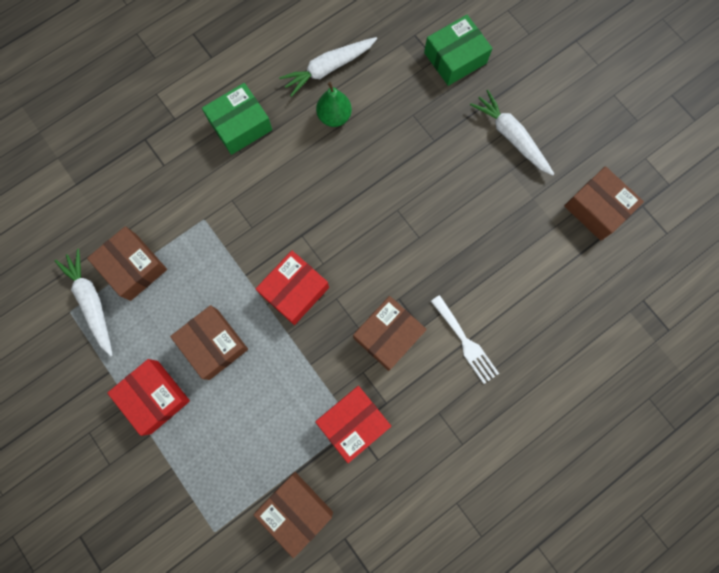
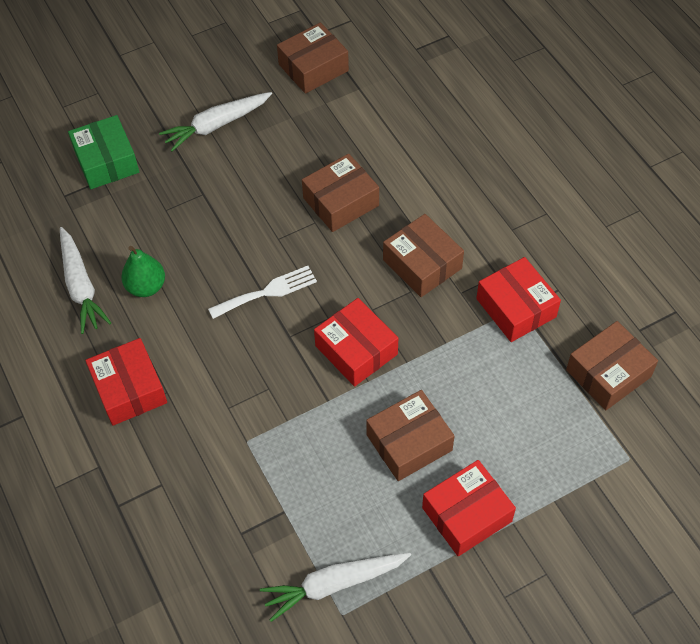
camera: 80 degrees left, 20 degrees down
brown box [87,226,167,301] -> brown box moved to [302,154,379,232]
green box [202,83,272,155] -> red box [85,338,167,426]
white fork [431,295,499,384] -> white fork moved to [208,266,317,319]

